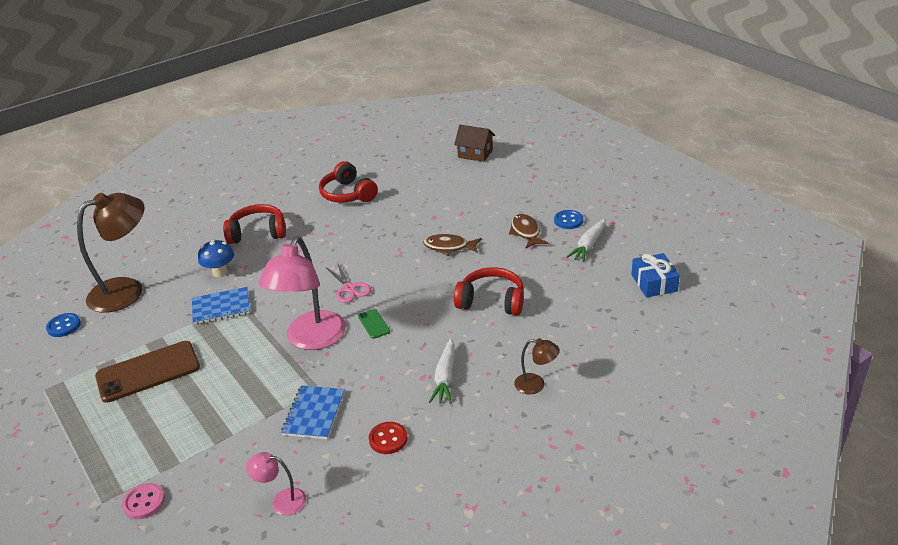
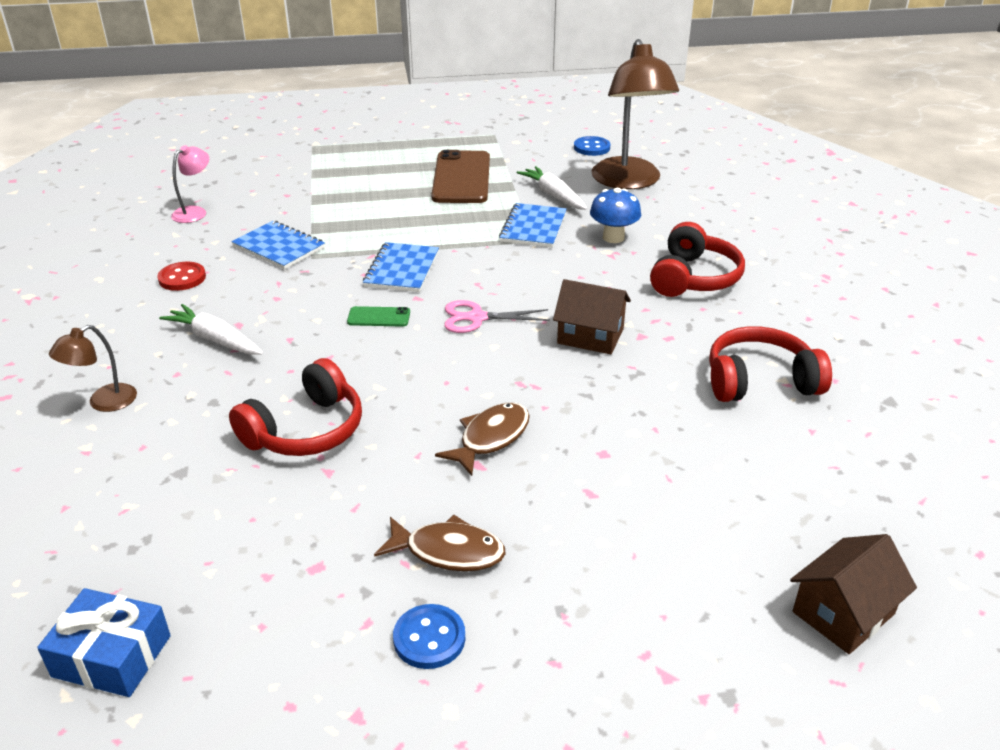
camera: 115 degrees right, 0 degrees up
pink button [122,483,165,519] -> none
pink lamp [258,236,346,350] -> blue notebook [363,242,439,292]
white carrot [566,218,606,262] -> white carrot moved to [517,166,587,210]
none -> brown house [553,279,631,354]

